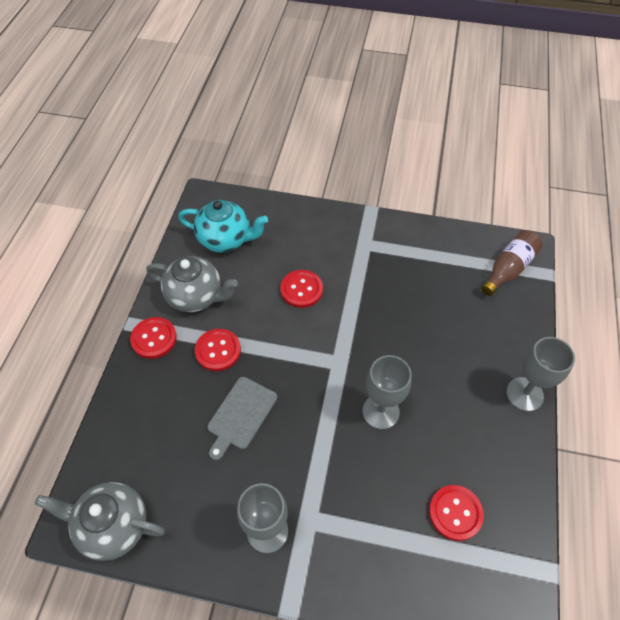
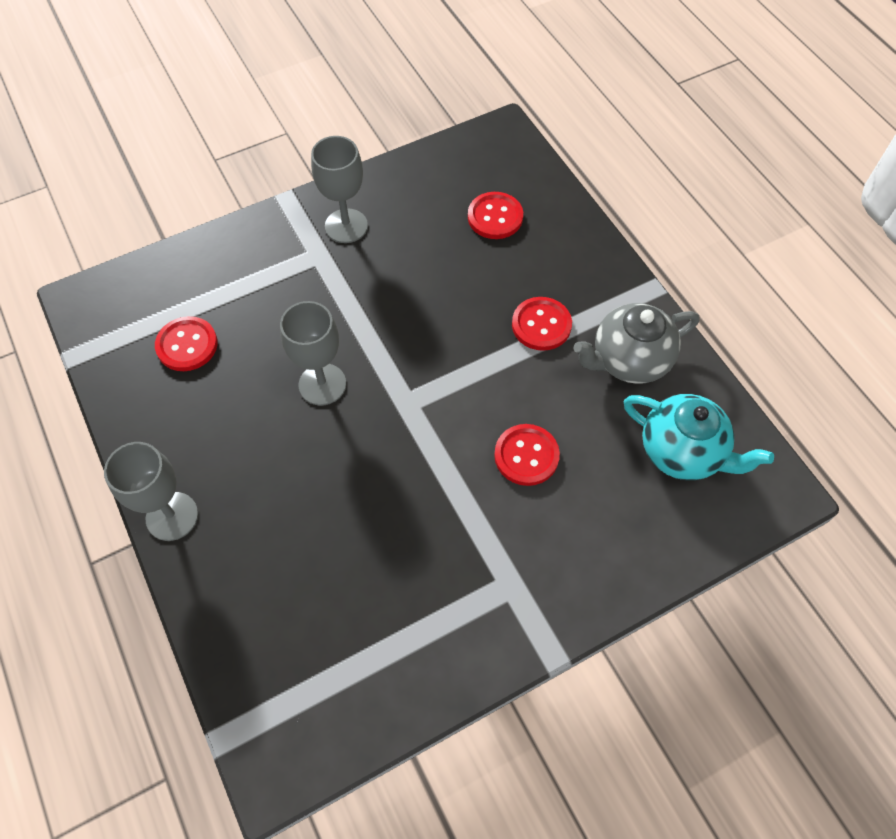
camera: 140 degrees right, 5 degrees up
grey teapot [35,482,165,561] -> none
red button [130,317,177,359] -> red button moved to [468,192,523,239]
turquoise teapot [178,200,268,253] -> turquoise teapot turned 120 degrees counterclockwise [624,394,774,480]
grey cutting board [207,377,277,461] -> none
brown bottle [481,230,543,296] -> none

